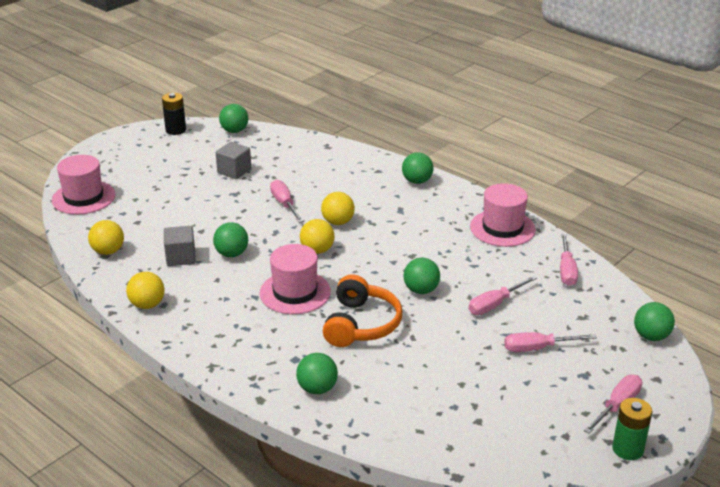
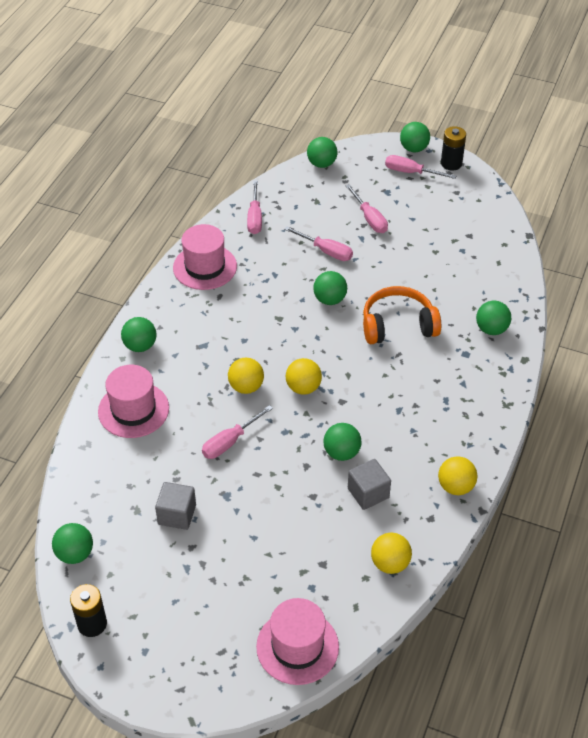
camera: 110 degrees left, 15 degrees up
pink hat [260,244,331,314] -> pink hat moved to [98,365,169,438]
pink screwdriver [560,233,578,286] -> pink screwdriver turned 105 degrees clockwise [247,181,262,234]
green battery [612,398,653,460] -> black battery [441,126,466,170]
none -> green ball [400,122,430,152]

